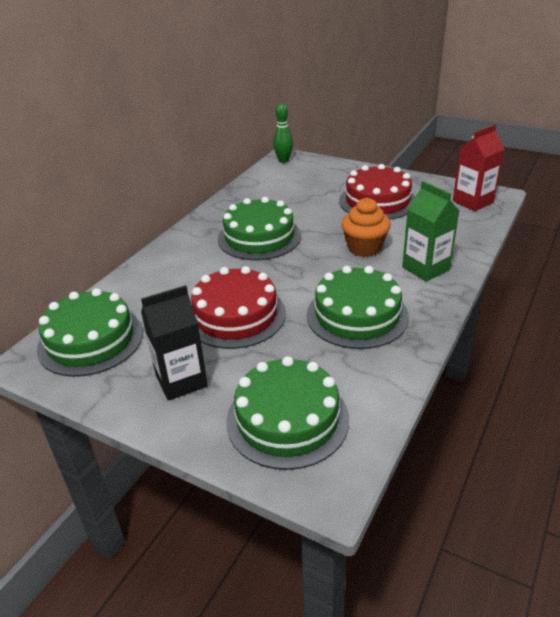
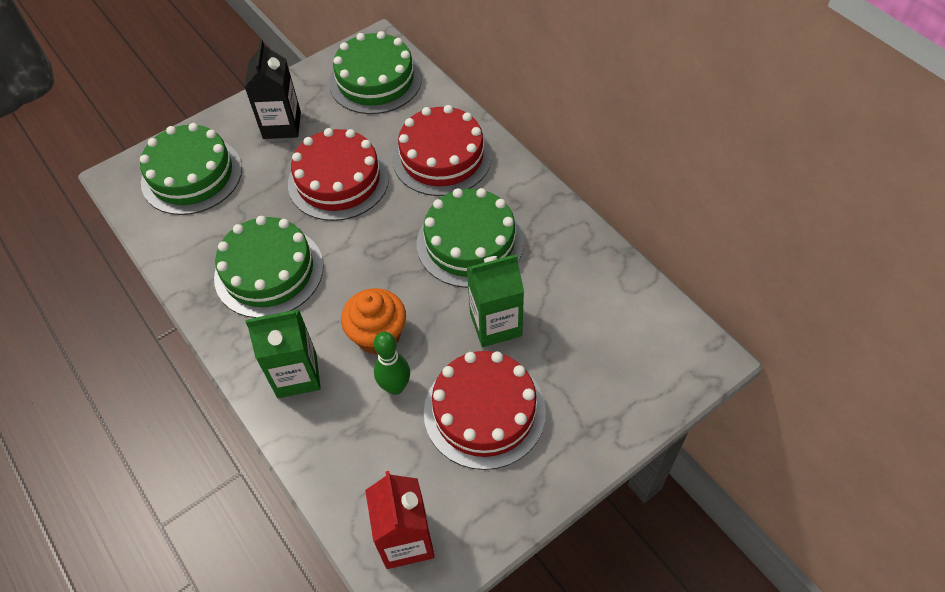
camera: 115 degrees right, 20 degrees up
green bowling pin [273,103,293,163] -> green bowling pin moved to [374,332,410,395]
none -> red cake [392,105,492,196]
none -> green carton [467,254,524,347]

